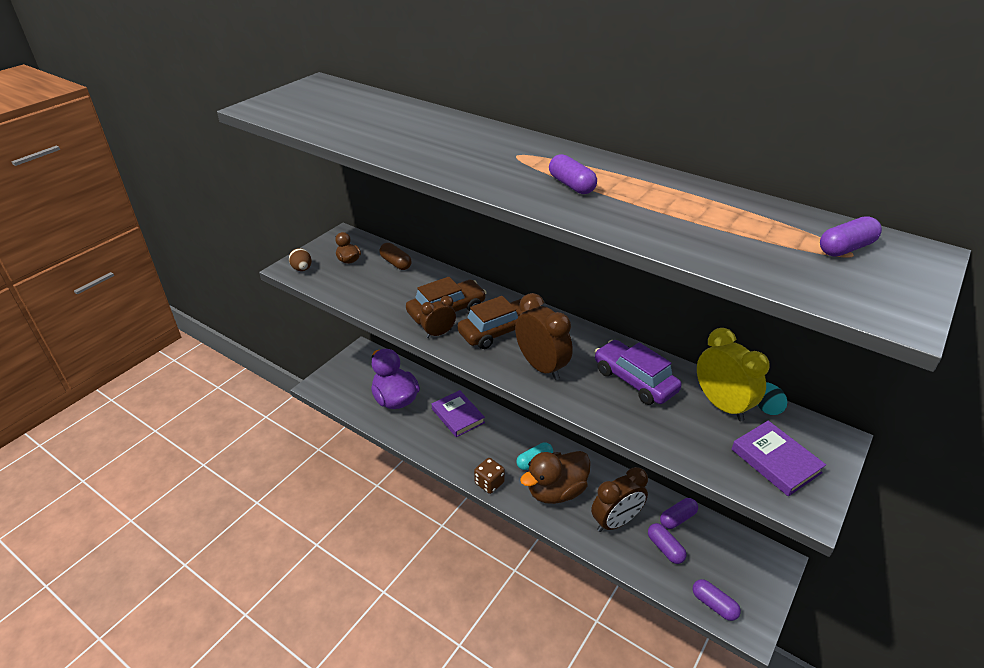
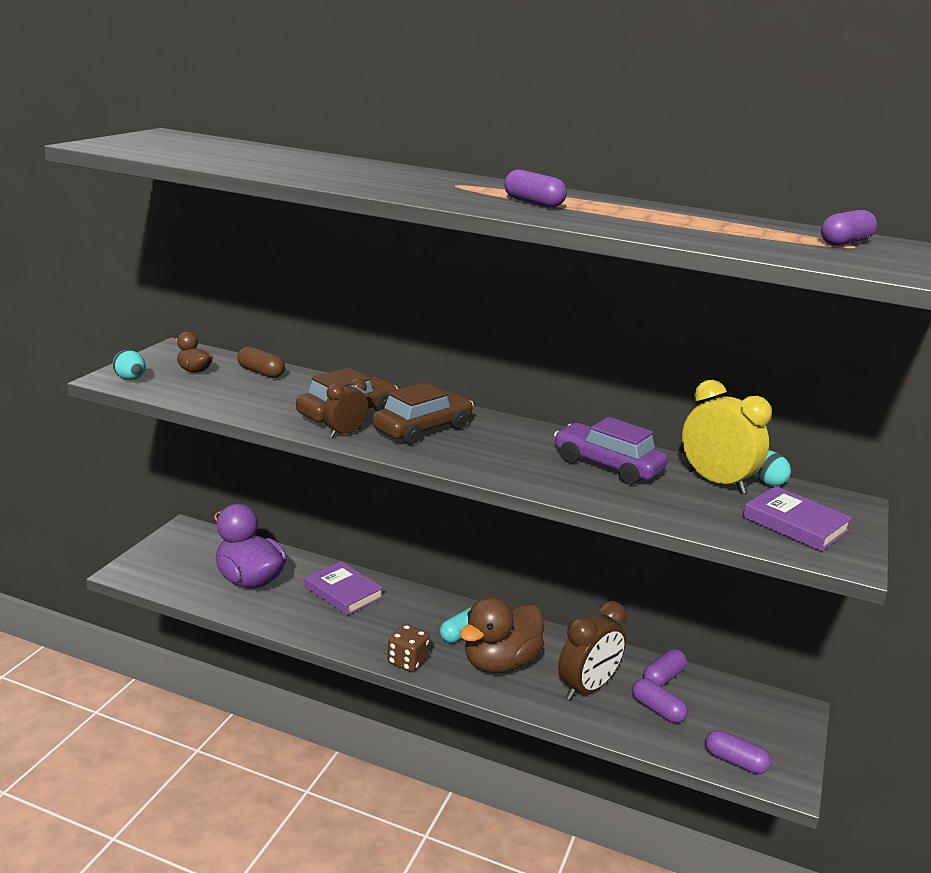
camera: 15 degrees left, 15 degrees down
brown egg [289,248,312,271] -> turquoise egg [113,350,146,380]
brown clock [515,293,573,380] -> none

